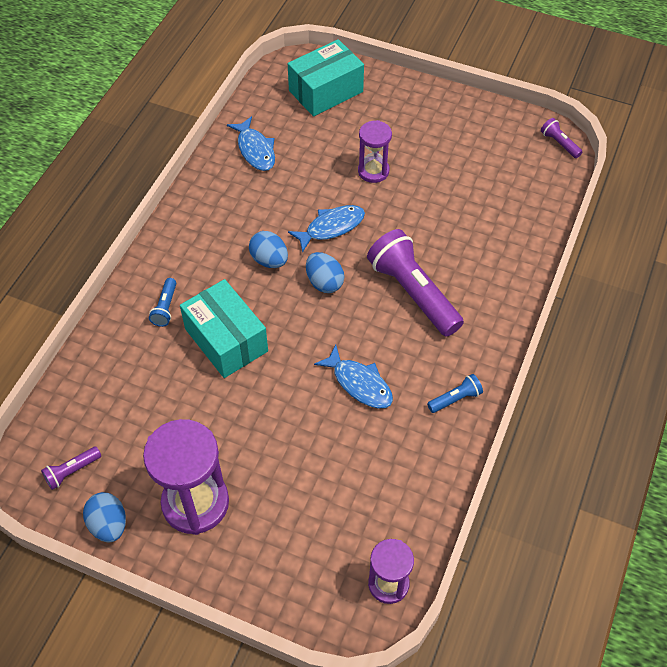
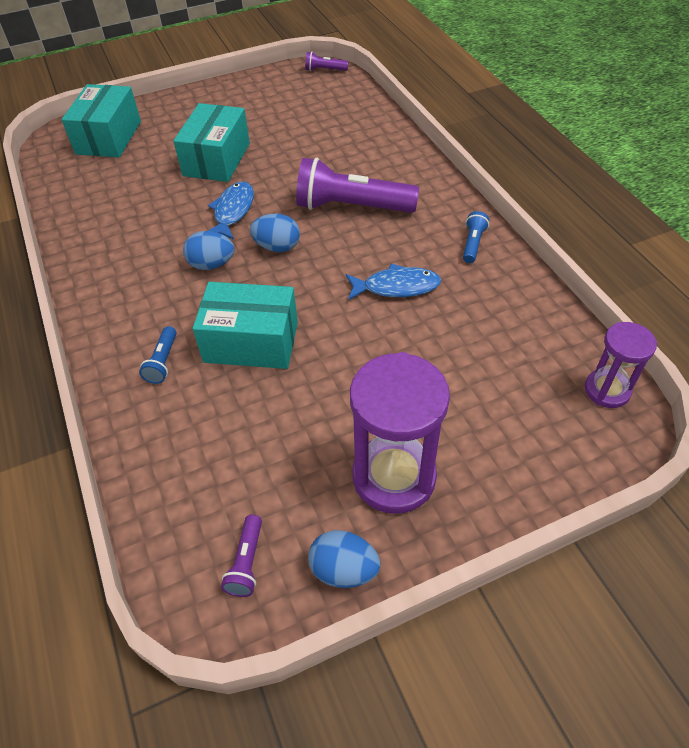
camera: 45 degrees left, 5 degrees down
blue flashlight [149,278,176,327] -> blue flashlight turned 45 degrees clockwise [139,326,177,384]
blue fish [227,116,275,171] -> none
purple hourglass [358,120,392,183] -> turquoise box [173,103,250,182]

